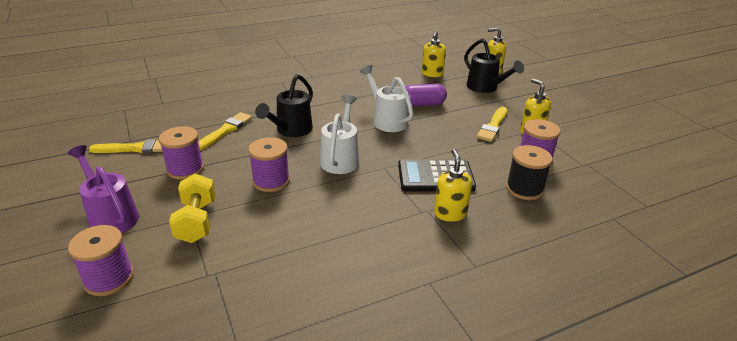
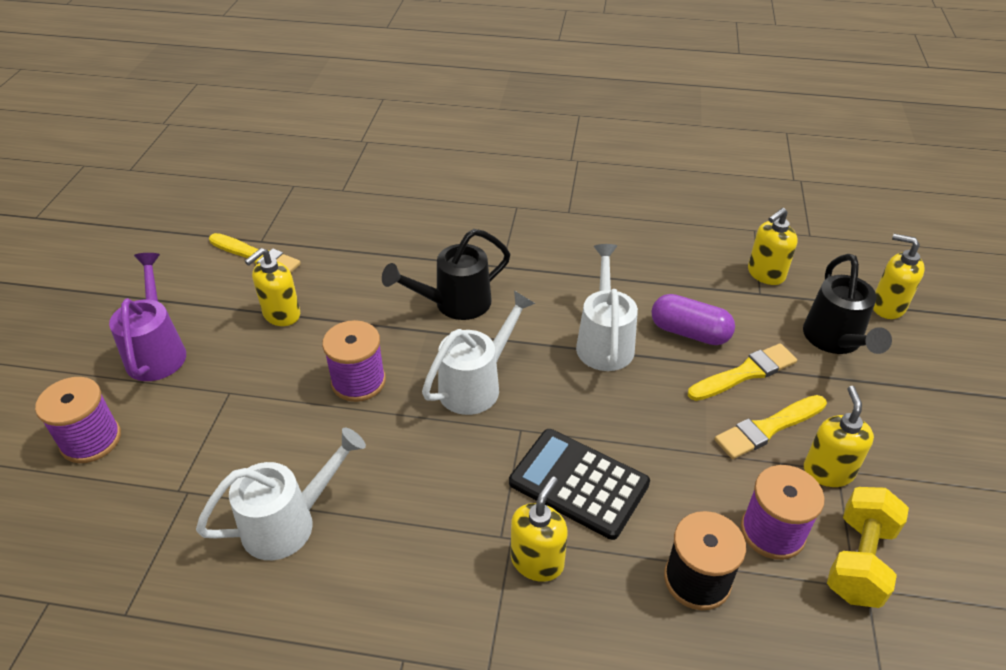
camera: 35 degrees right, 10 degrees up
purple spool [159,126,204,180] -> yellow soap dispenser [245,248,300,326]
yellow dumbbell [169,174,216,243] -> yellow dumbbell moved to [827,487,909,608]
yellow brush [198,112,252,150] -> yellow brush moved to [688,343,797,401]
none -> white watering can [196,428,366,560]

